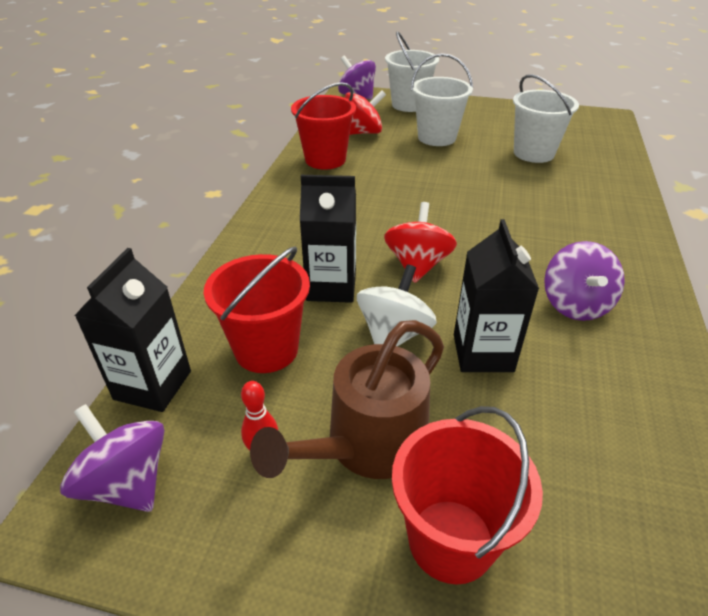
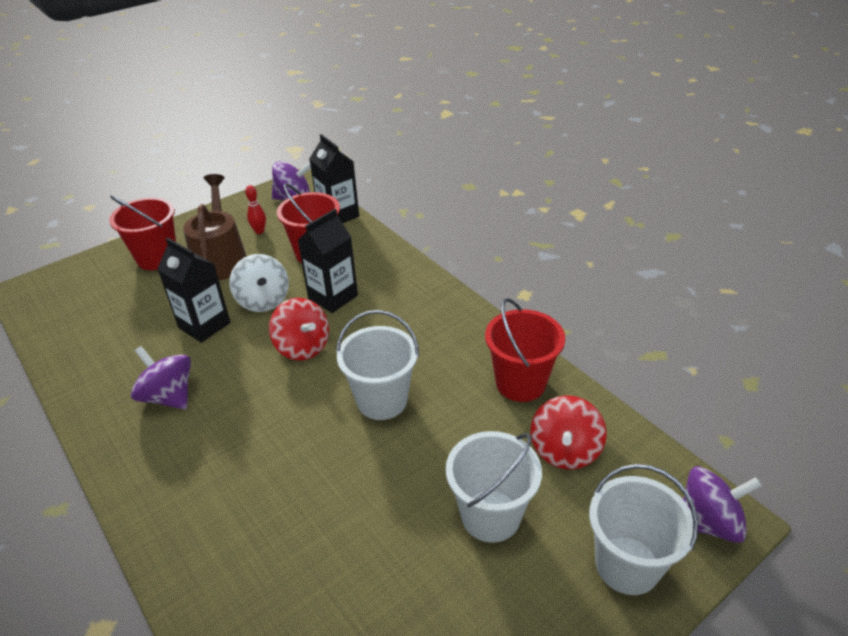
camera: 130 degrees right, 0 degrees up
white bucket [513,74,579,163] -> white bucket moved to [336,310,419,420]

